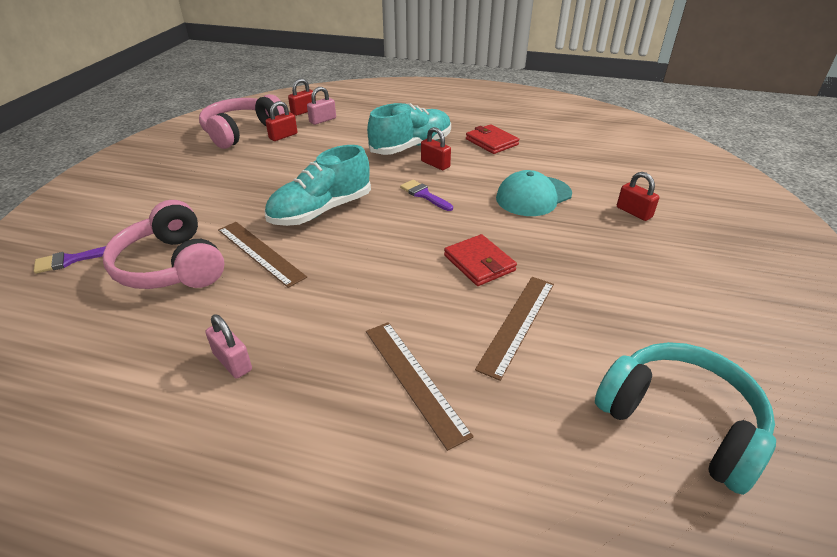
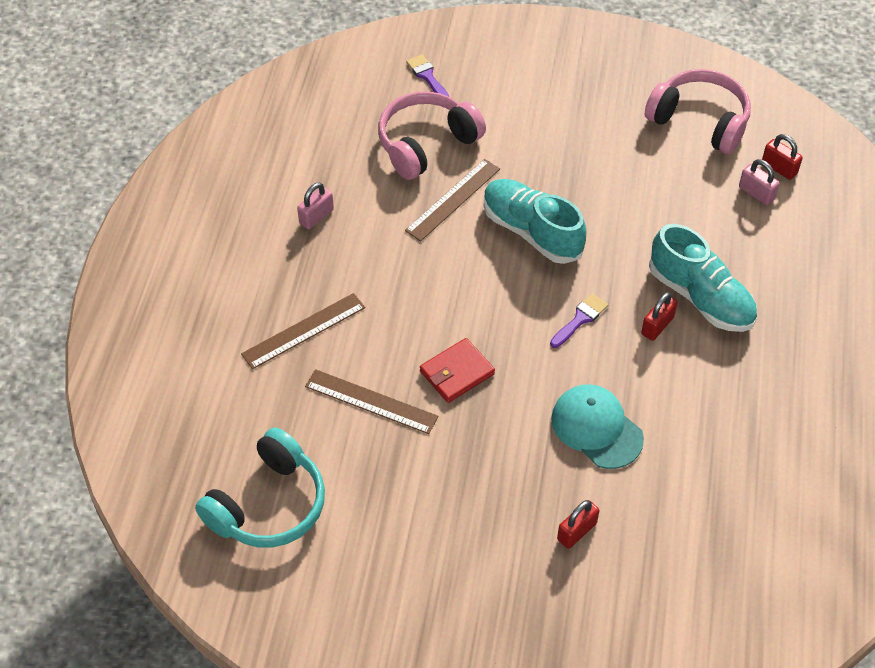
camera: 85 degrees right, 15 degrees up
red padlock [265,101,297,141] -> none
red wallet [466,124,519,154] -> none

